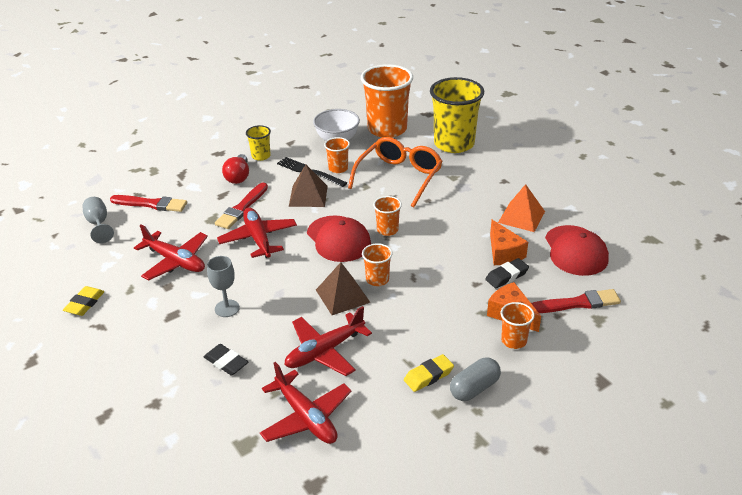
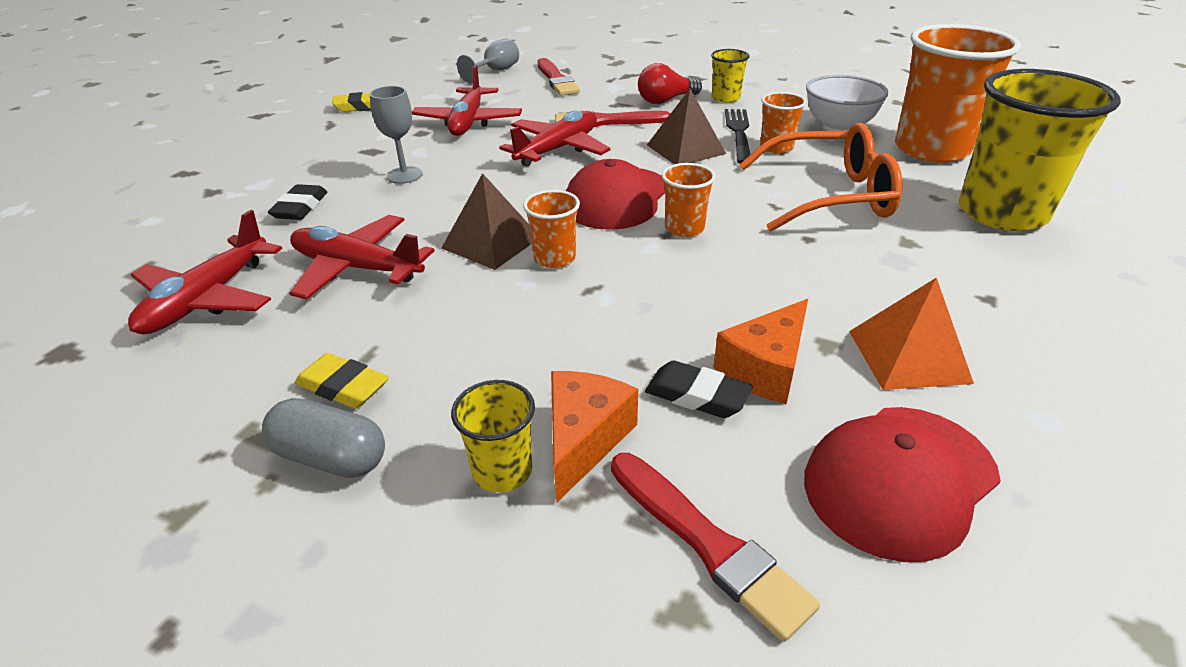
camera: 60 degrees right, 0 degrees up
orange cup [501,302,535,349] -> yellow cup [451,380,535,492]

